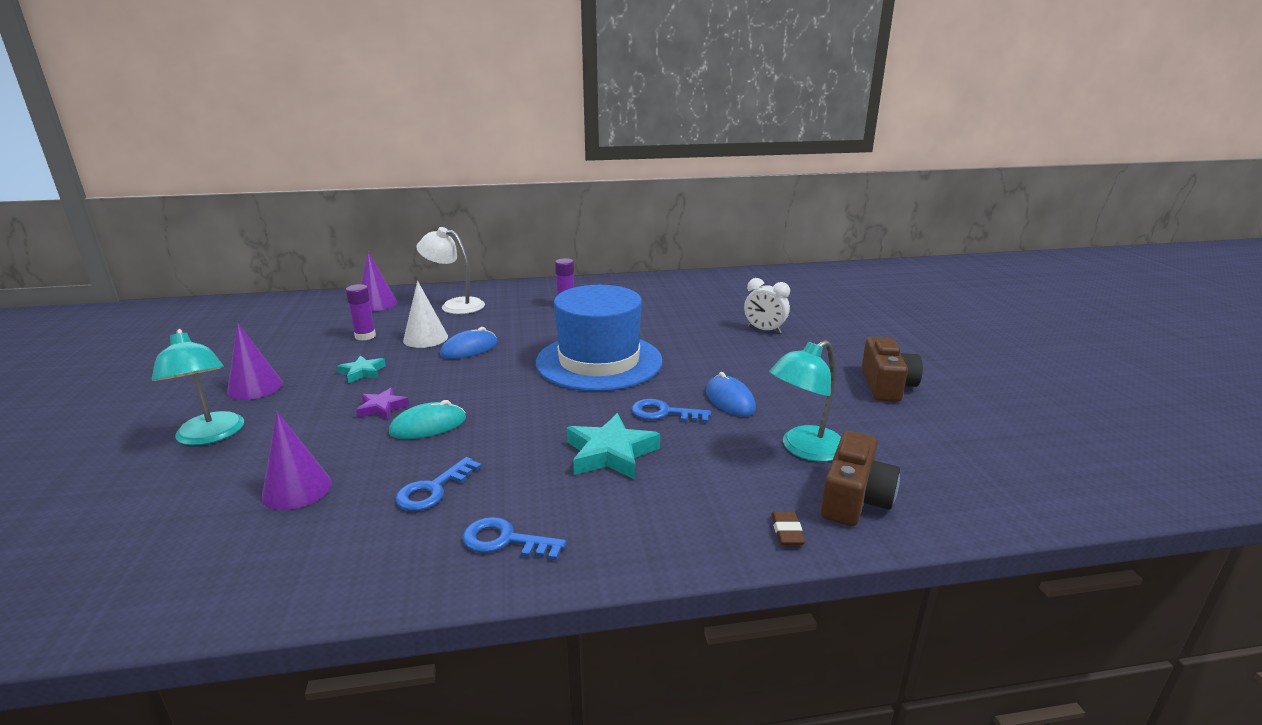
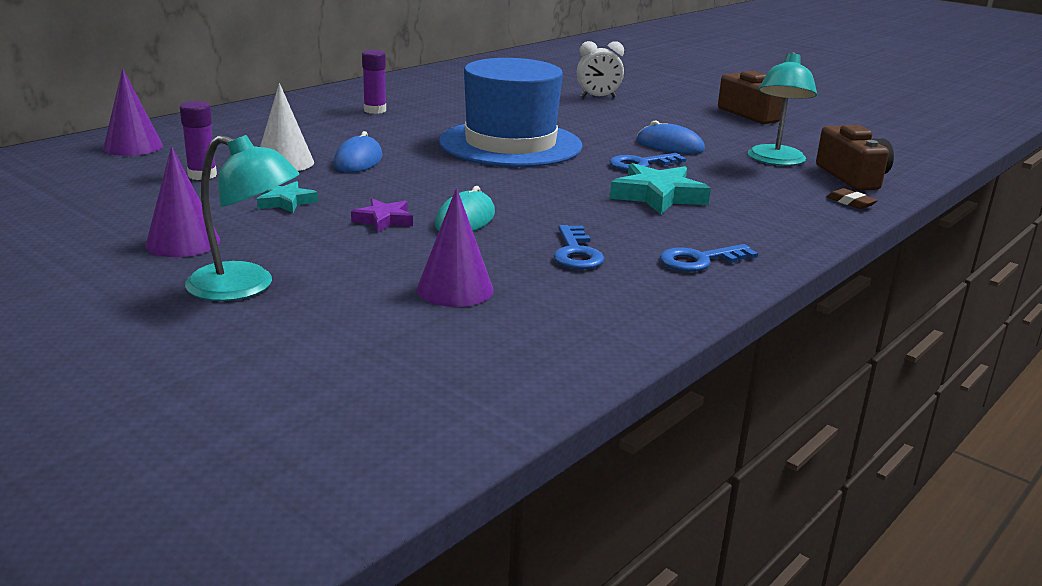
camera: 40 degrees left, 0 degrees up
white lamp [416,227,485,314] -> none

